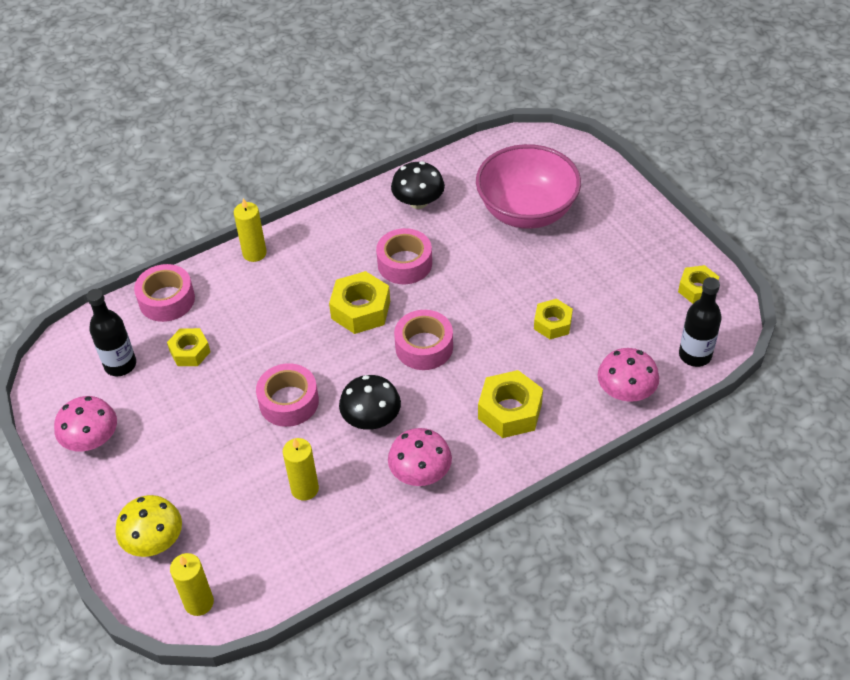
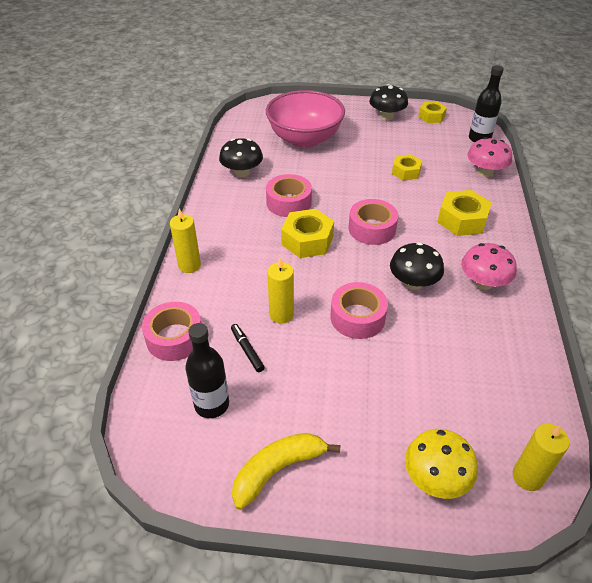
camera: 55 degrees left, 5 degrees down
pink mushroom [54,396,117,451] -> yellow banana [232,433,341,510]
yellow nut [167,328,211,366] -> black marker [231,324,265,372]
yellow candle [283,438,319,500] -> yellow candle moved to [267,258,294,324]
none -> black mushroom [369,84,408,120]

